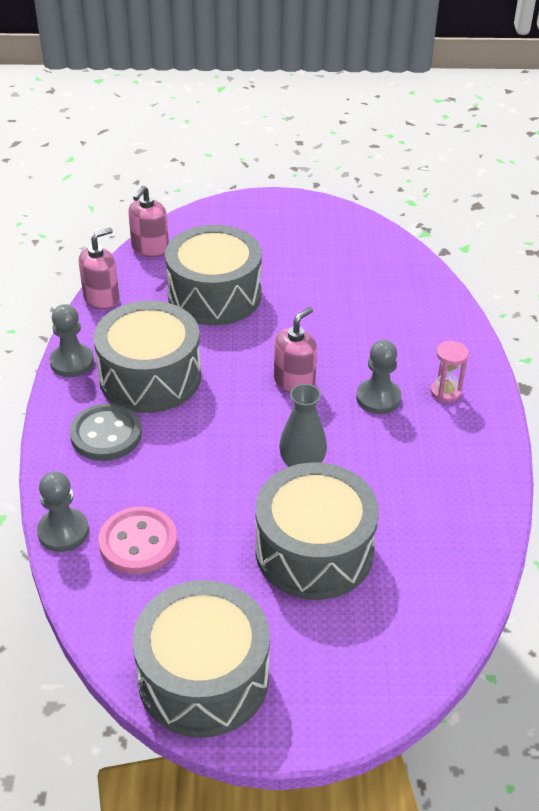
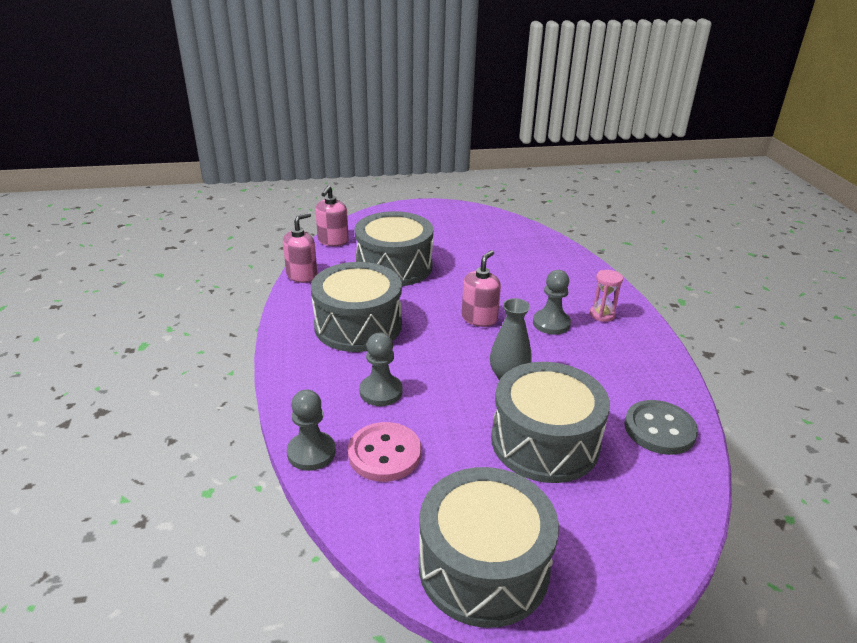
camera: 10 degrees left, 10 degrees down
grey pawn [49,304,94,377] -> grey pawn moved to [359,333,402,406]
grey button [70,403,142,461] -> grey button moved to [624,400,698,455]

